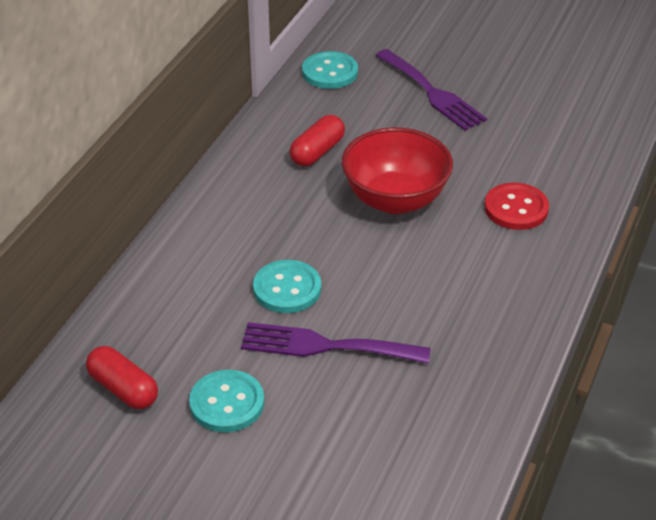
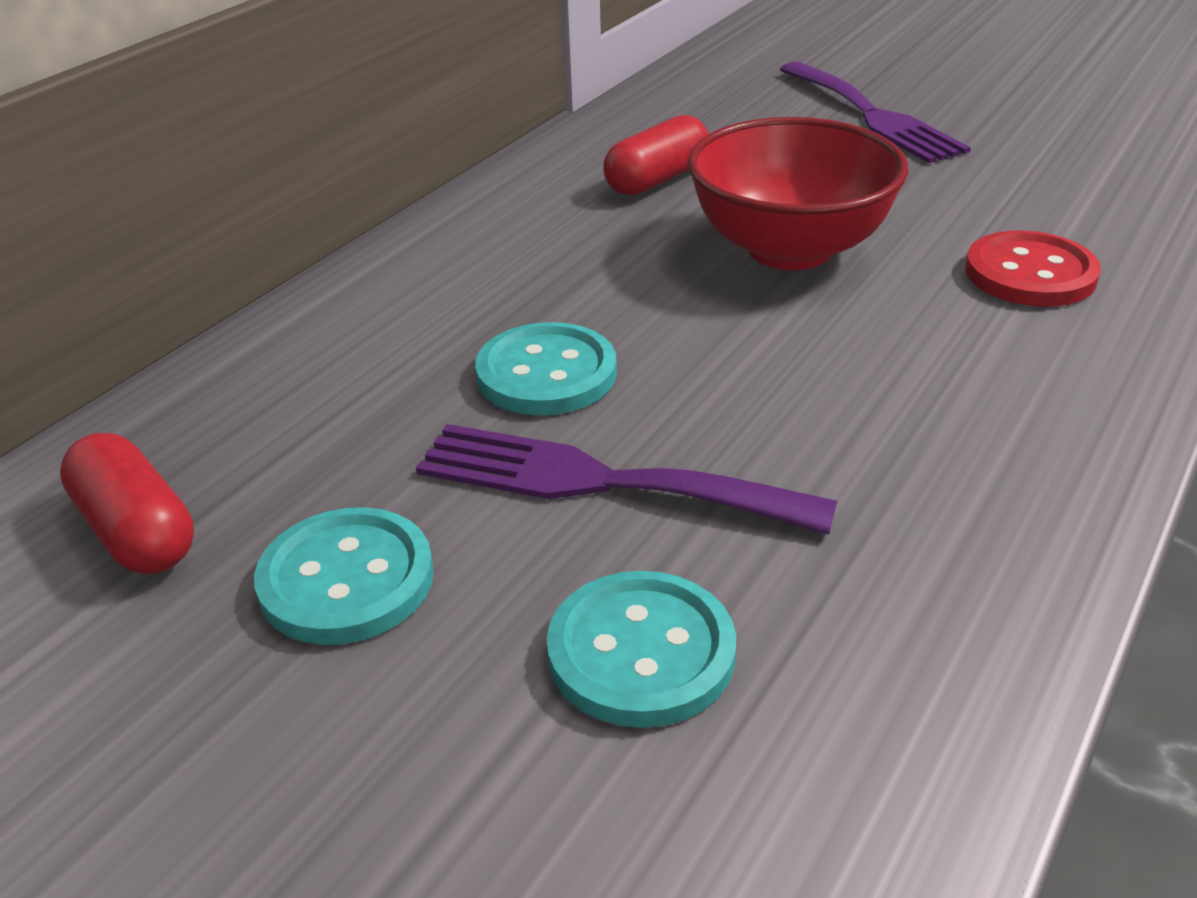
camera: 10 degrees right, 5 degrees down
turquoise button [302,51,358,89] -> turquoise button moved to [547,571,736,728]

